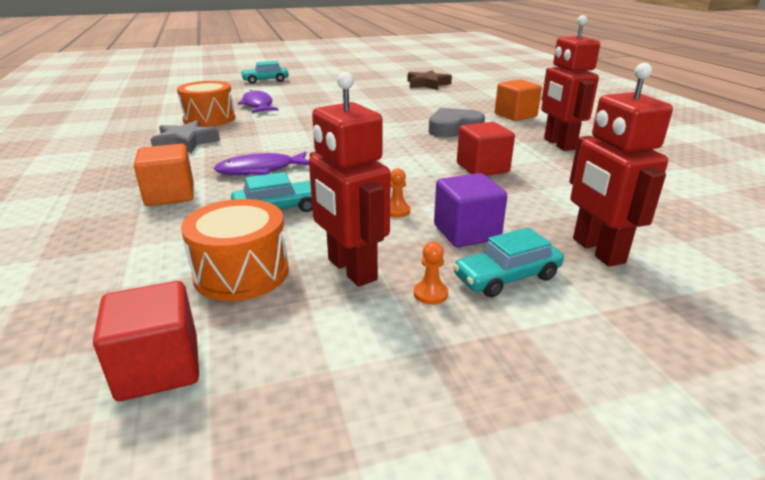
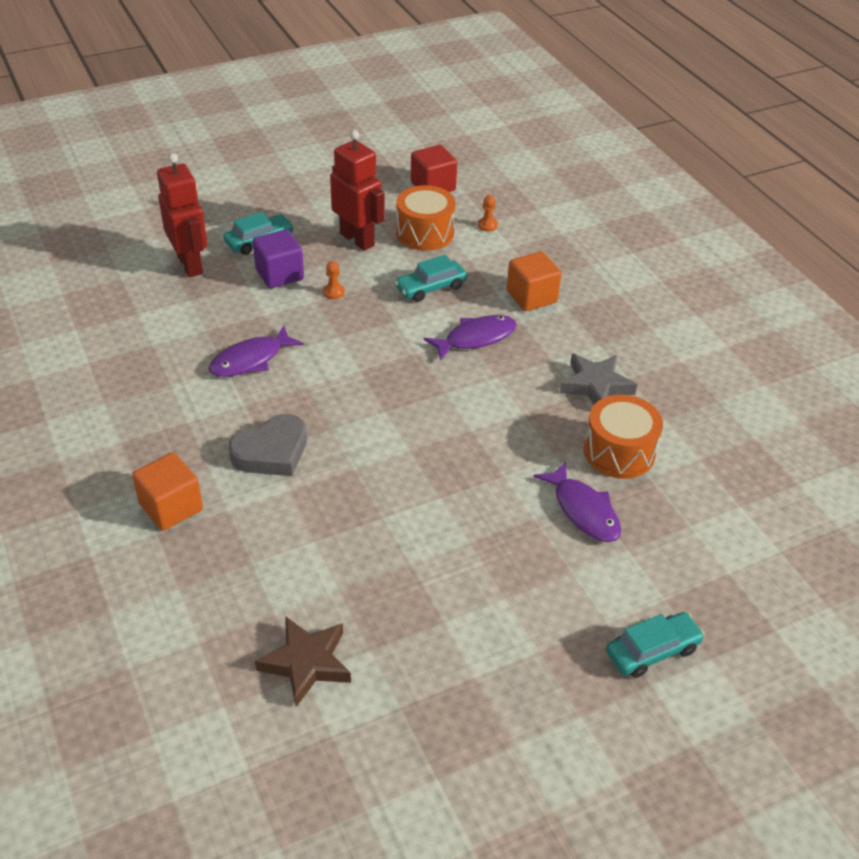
camera: 170 degrees right, 15 degrees up
orange pawn [414,242,448,305] -> orange pawn moved to [478,195,498,232]
red cube [457,122,515,176] -> purple fish [208,325,304,377]
red robot [541,15,600,151] -> none

